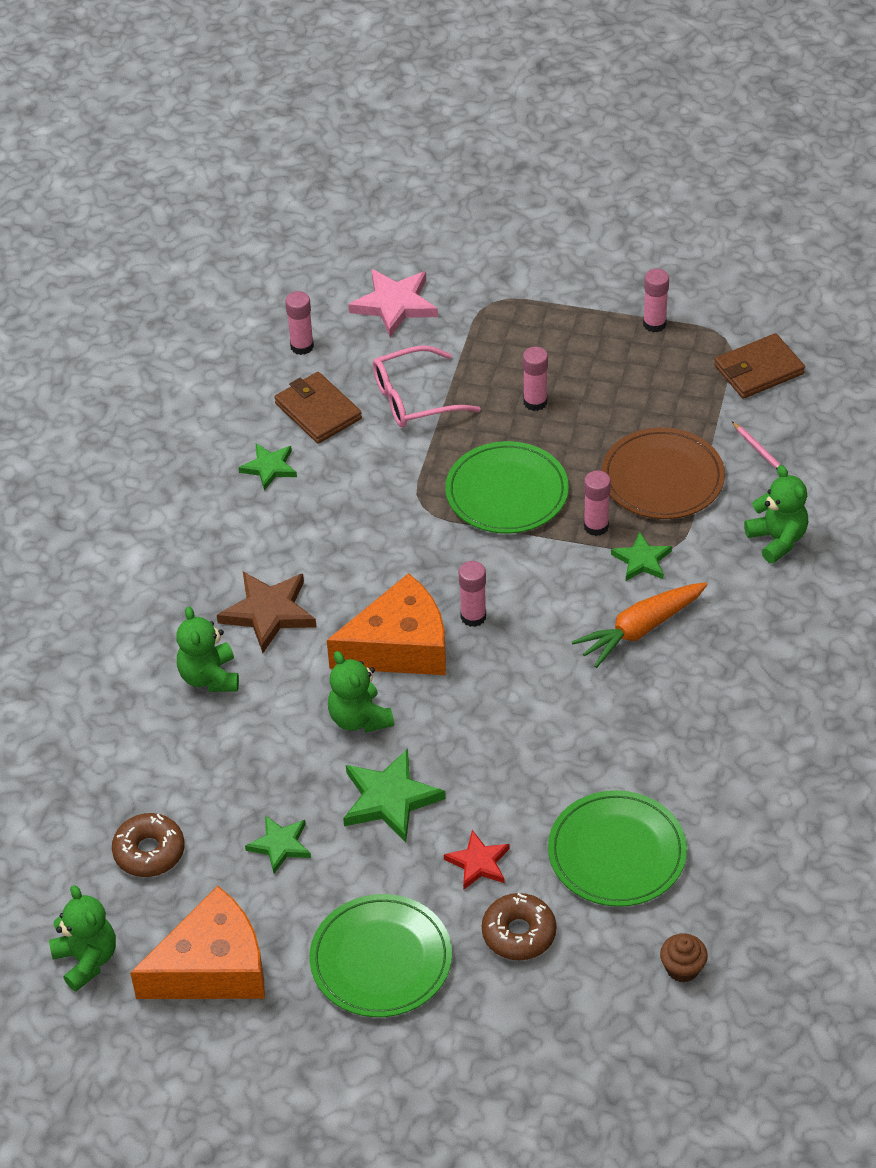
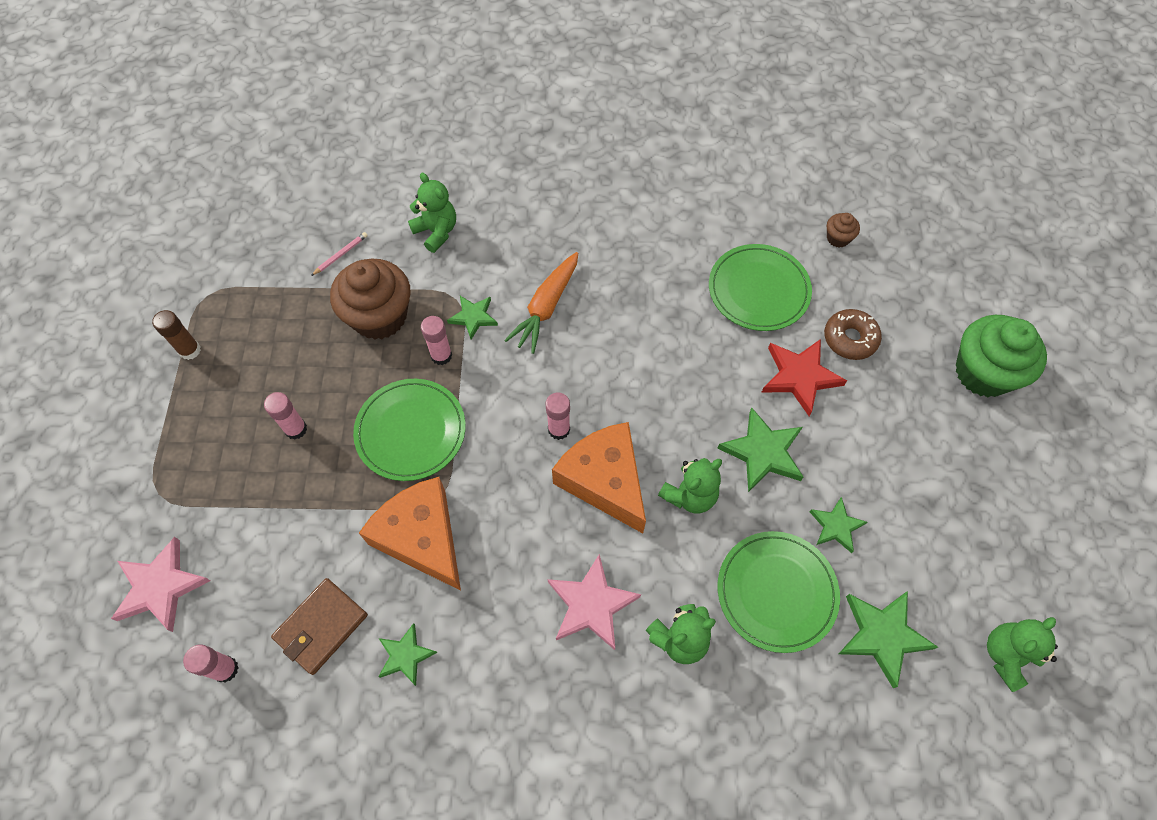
camera: 105 degrees left, 15 degrees up
brown donut [112,813,185,877] -> green star [839,591,938,688]
orange cheese [130,886,265,999] -> orange cheese moved to [359,477,461,591]
brown star [217,572,316,653] -> pink star [548,554,641,650]
green plate [309,894,452,1017] -> green plate moved to [718,531,840,653]
pink glasses [373,345,481,428] -> none
red star [444,830,510,889] -> red star [762,339,847,416], size x1.61
orange carrot [572,582,707,668] -> orange carrot turned 75 degrees clockwise [504,252,578,354]
brown plate [601,428,725,519] -> brown cupcake [330,259,411,340]
pink glue stick [643,269,669,332] -> brown glue stick [152,310,201,360]
brown wallet [714,333,805,399] -> none
green teddy bear [744,465,808,563] -> green teddy bear turned 90 degrees clockwise [408,173,456,253]
none -> green cupcake [956,315,1047,397]

